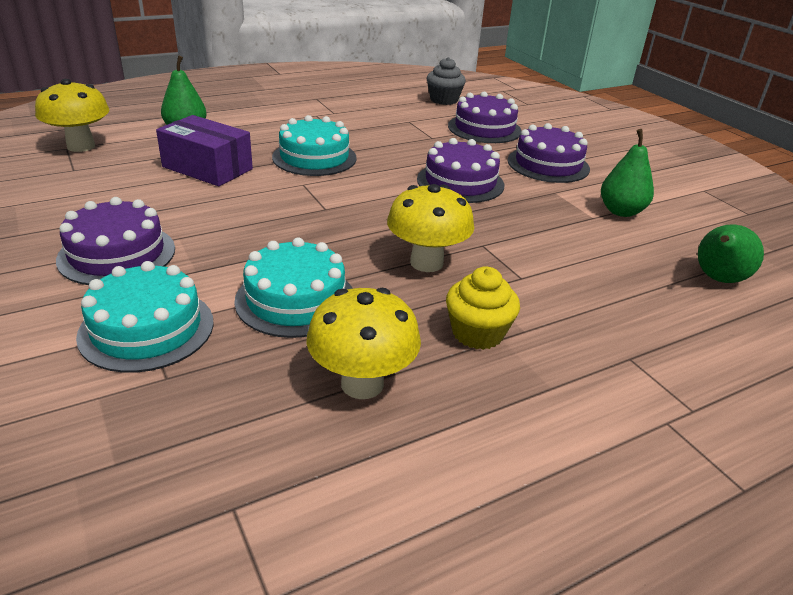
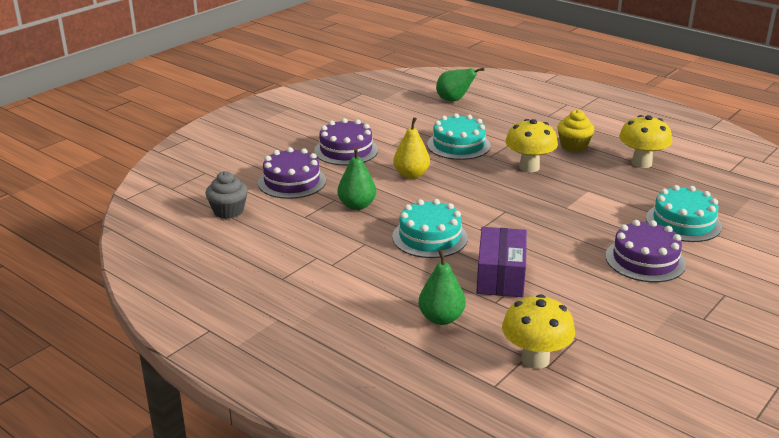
camera: 110 degrees left, 5 degrees down
turquoise cake [234,237,353,338] -> turquoise cake moved to [427,113,491,160]
purple cake [417,138,505,203] -> yellow pear [393,117,430,179]
green pear [601,129,654,217] -> green pear moved to [337,147,376,210]

